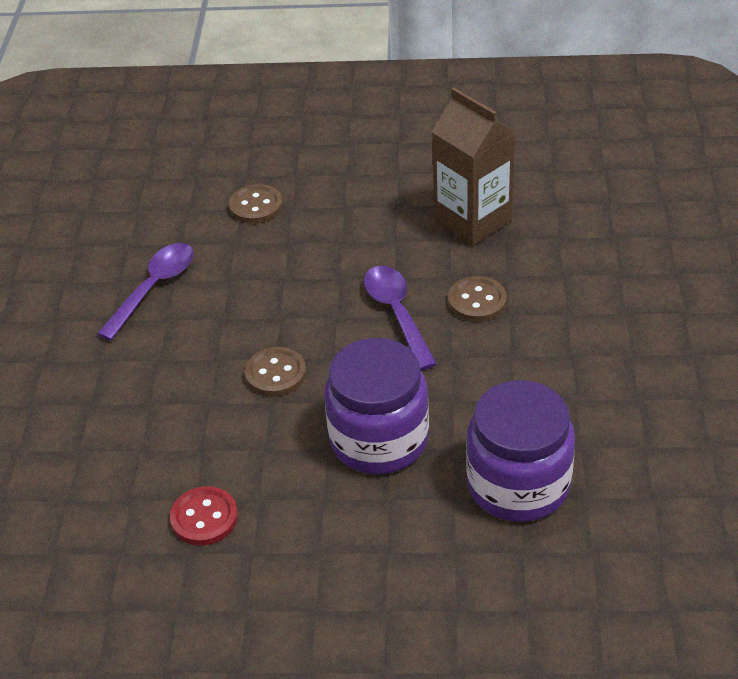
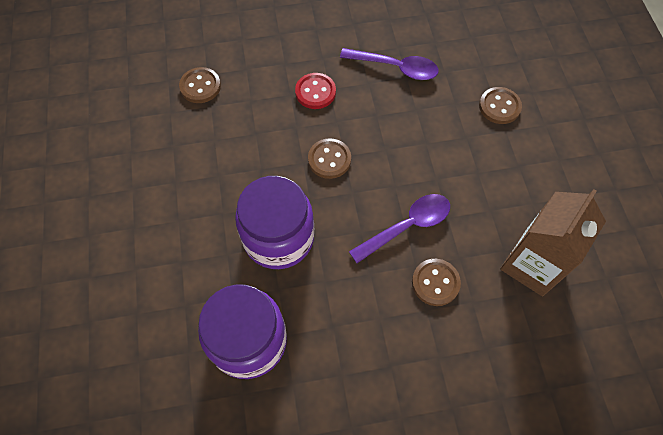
camera: 75 degrees right, 20 degrees up
red button [170,486,238,546] -> red button moved to [295,73,336,109]
none -> brown button [179,67,221,103]

